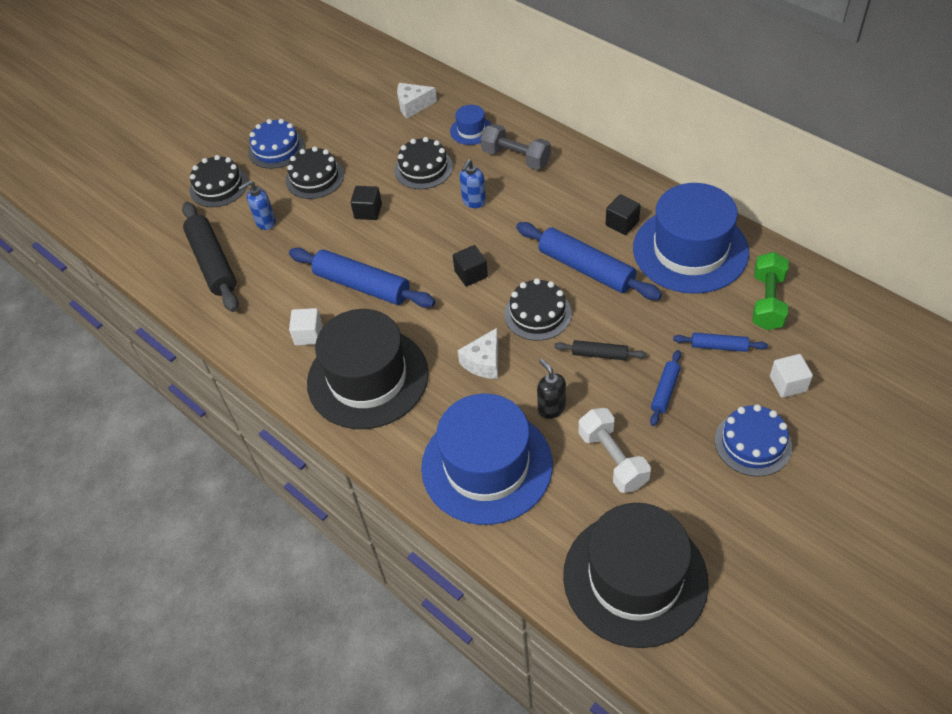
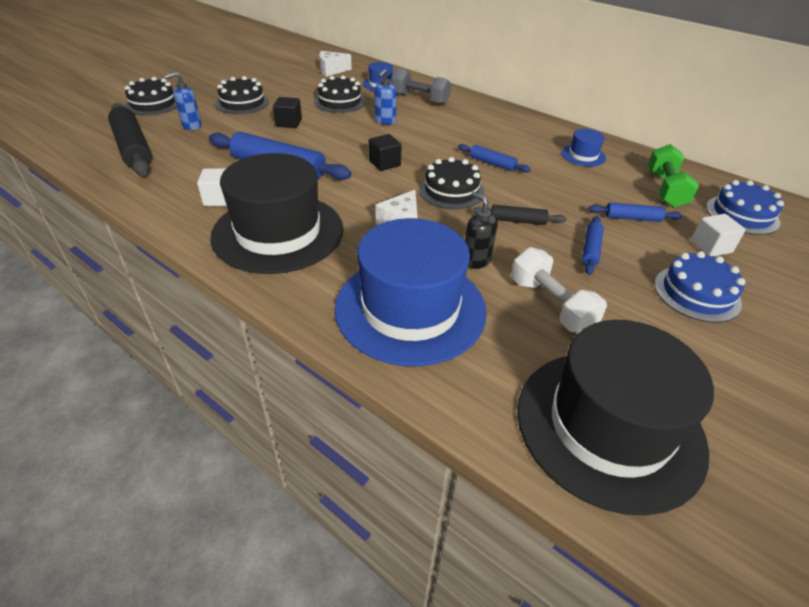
camera: 10 degrees left, 10 degrees down
blue cake [248,119,305,169] -> blue cake moved to [706,180,784,235]
blue rolling pin [516,222,662,300] -> blue rolling pin [458,144,531,173], size x0.51
black cube [606,194,641,235] -> none
blue hat [633,183,749,294] -> blue hat [561,129,606,167], size x0.43

